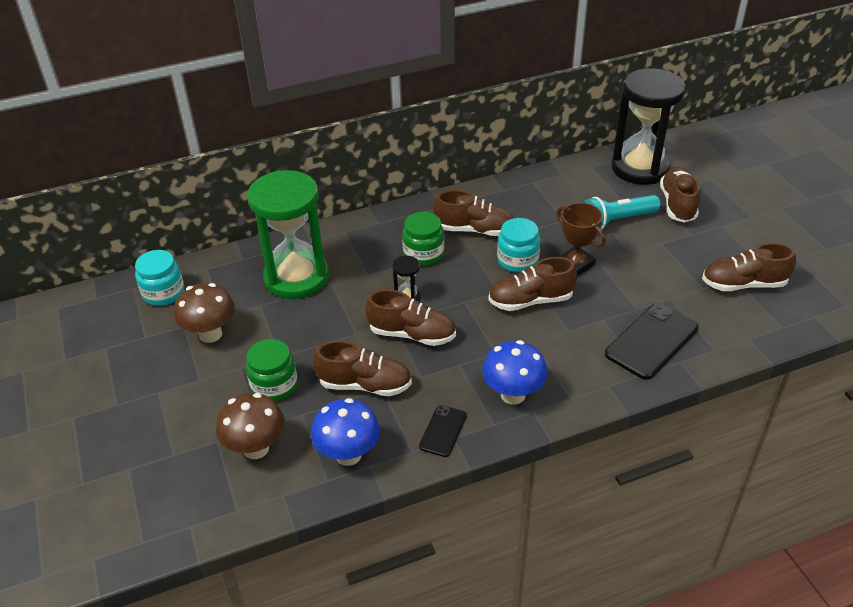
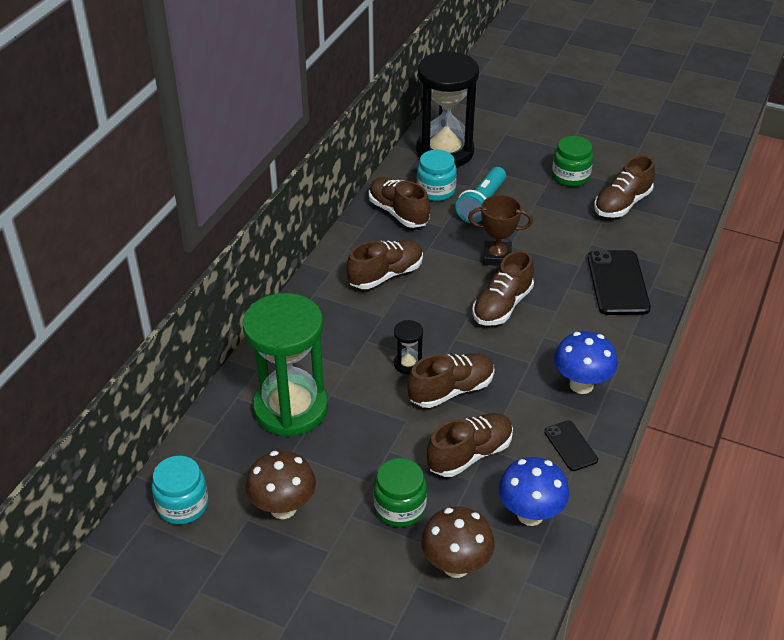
camera: 45 degrees left, 0 degrees up
green jar [402,212,444,266] -> green jar moved to [552,136,593,187]
turquoise jar [497,218,540,273] -> turquoise jar moved to [417,150,457,201]
brown shoe [660,167,700,223] -> brown shoe moved to [369,177,430,228]

